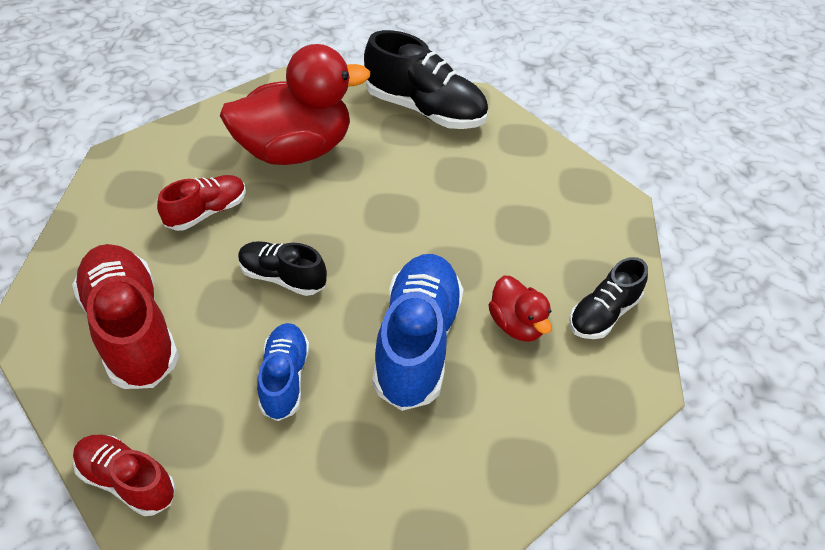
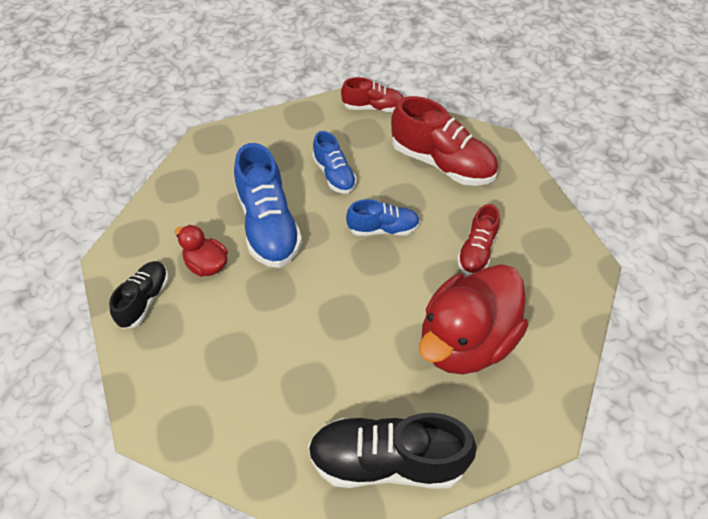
camera: 155 degrees right, 5 degrees up
black shoe [238,241,327,296] -> blue shoe [346,199,420,236]

